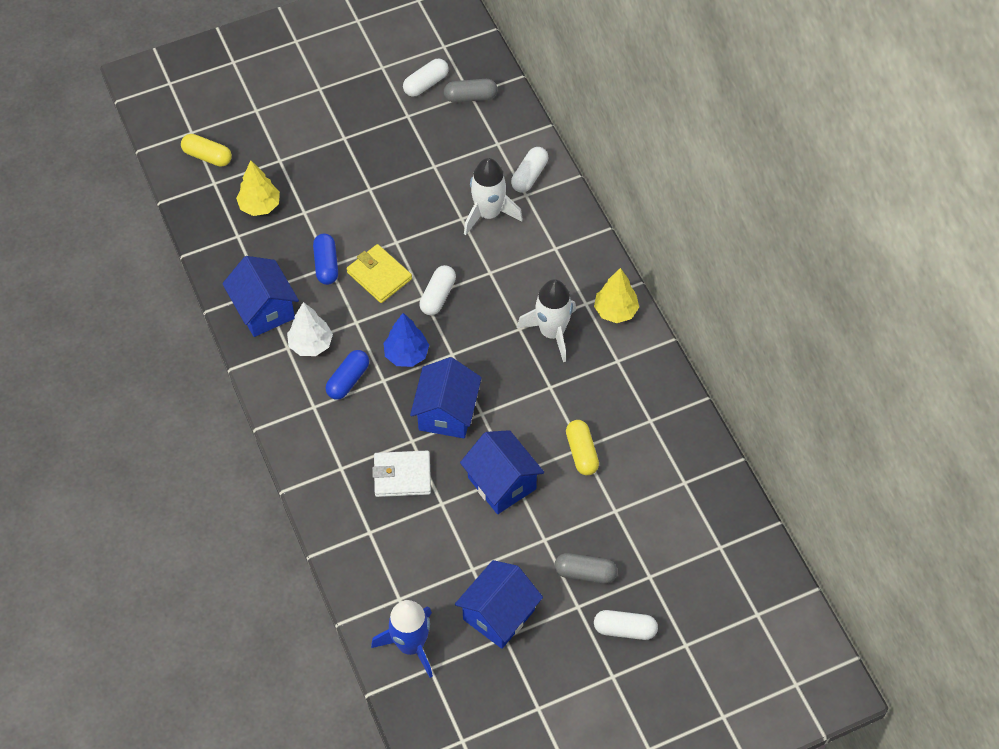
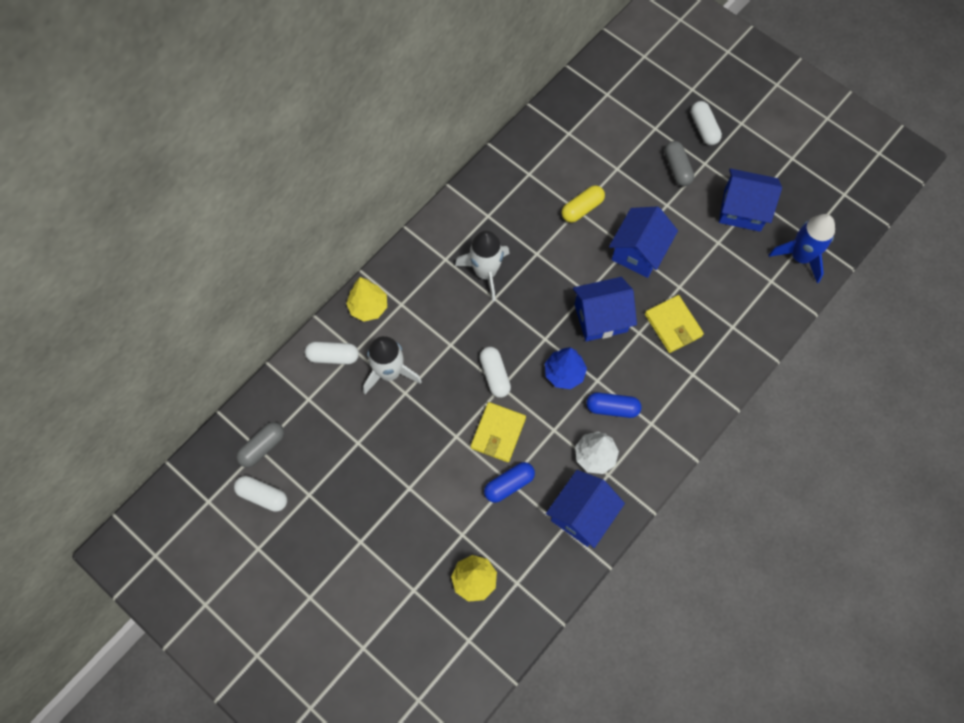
camera: 115 degrees left, 10 degrees up
yellow capsule [181,134,232,167] -> none
white wallet [372,451,431,497] -> yellow wallet [645,295,704,353]
white capsule [419,265,456,315] -> white capsule turned 75 degrees clockwise [480,347,511,398]
grey capsule [444,79,497,103] -> grey capsule turned 75 degrees clockwise [236,422,284,467]
yellow tree [594,268,639,323] -> yellow tree moved to [346,277,387,321]

